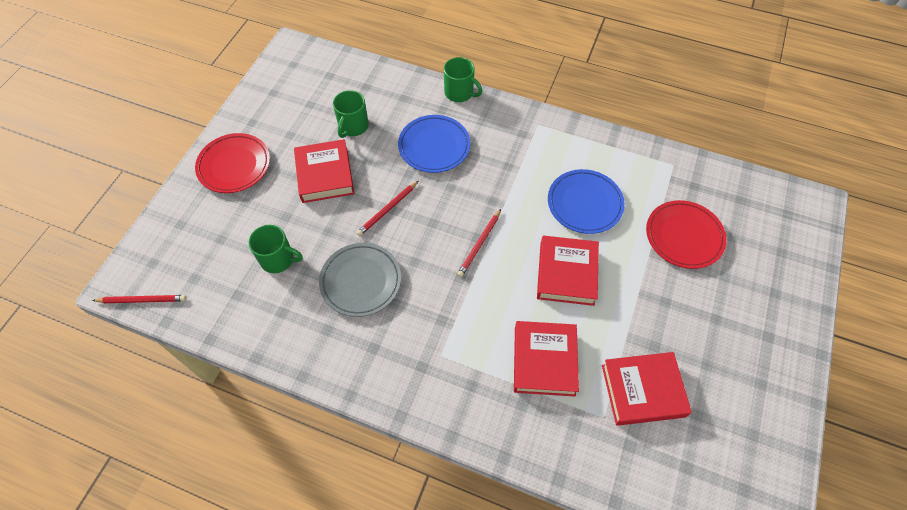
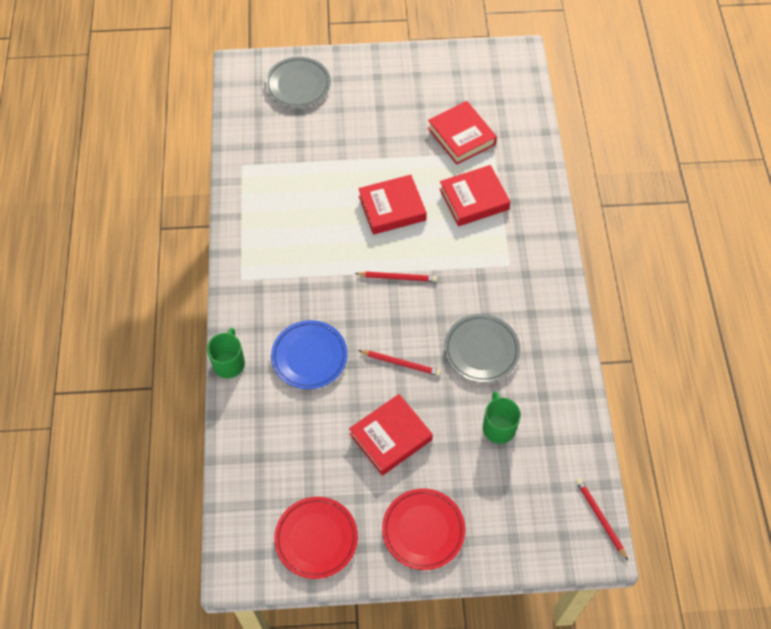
camera: 115 degrees left, 0 degrees up
green mug [333,90,369,138] -> none
blue plate [548,169,625,234] -> none
red plate [646,200,727,269] -> red plate moved to [274,497,358,579]
none -> grey plate [265,57,331,108]

